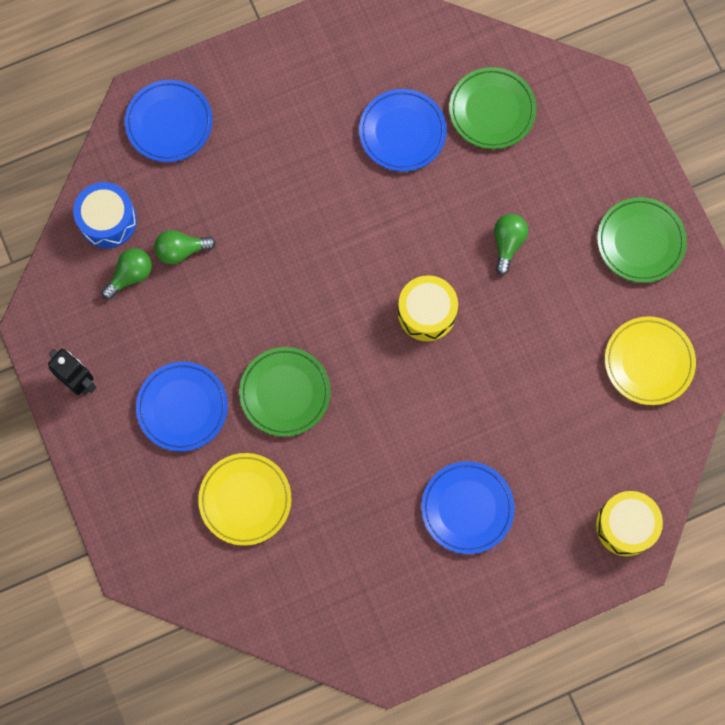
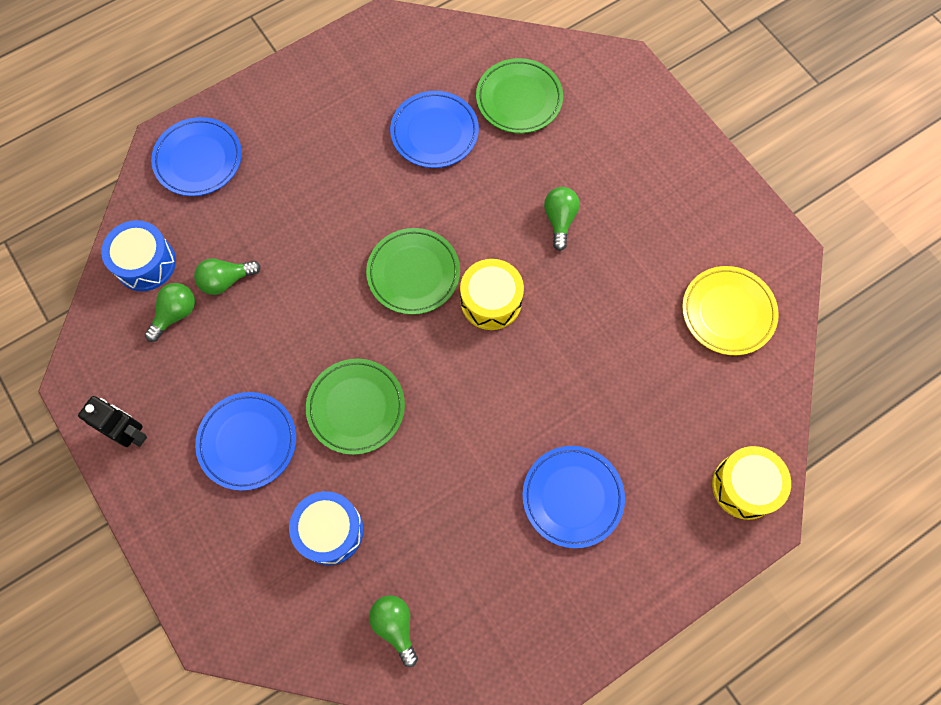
camera: 10 degrees left, 5 degrees down
yellow plate [198,453,291,546] -> blue drum [289,491,364,565]
green plate [597,197,687,283] -> green plate moved to [366,228,460,315]
none -> green light bulb [369,595,418,667]

